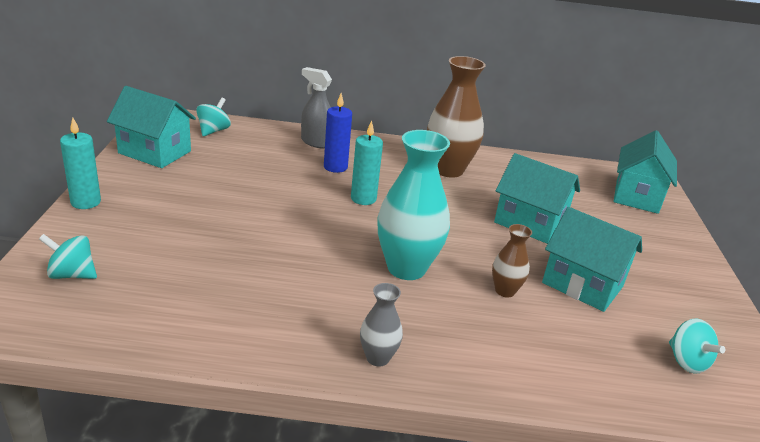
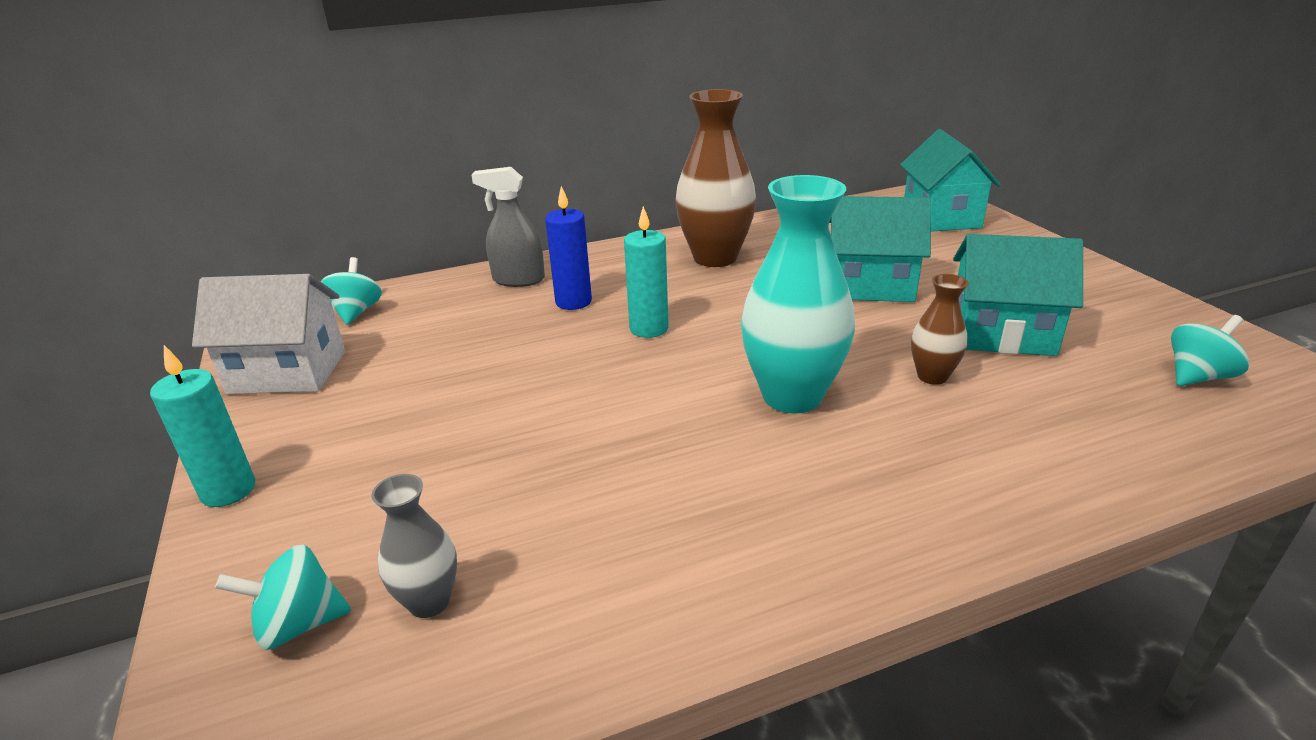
camera: 20 degrees left, 0 degrees up
turquoise house [107,86,196,168] -> white house [192,274,345,394]
grey vase [360,283,403,367] -> grey vase moved to [371,474,457,618]
turquoise spinning top [669,318,725,374] -> turquoise spinning top turned 75 degrees counterclockwise [1171,315,1249,386]

